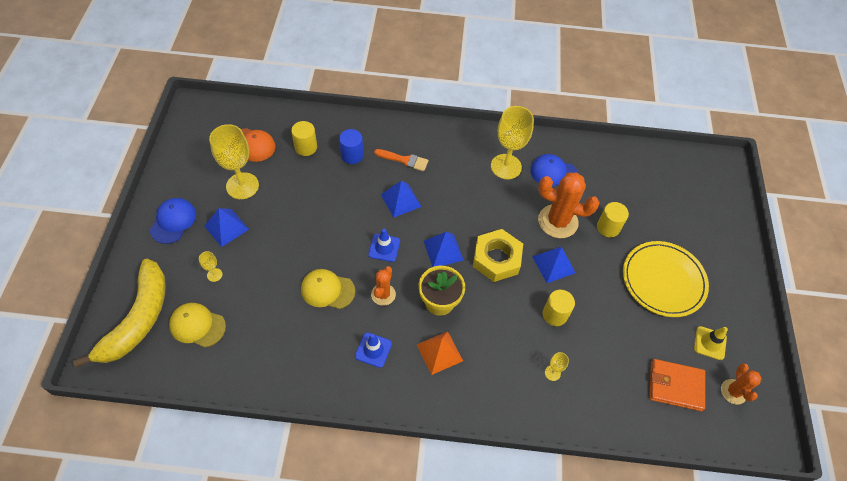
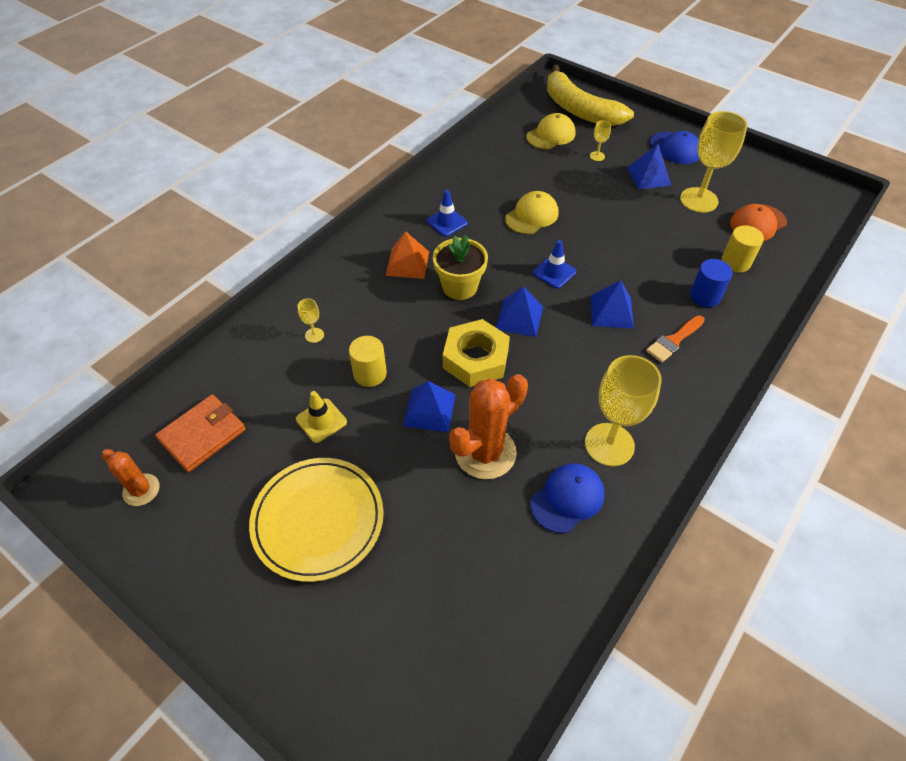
camera: 125 degrees right, 5 degrees down
orange cactus [371,266,396,306] -> none
yellow cylinder [597,202,629,237] -> none
yellow traffic cone [694,326,728,360] -> yellow traffic cone moved to [296,391,347,443]

